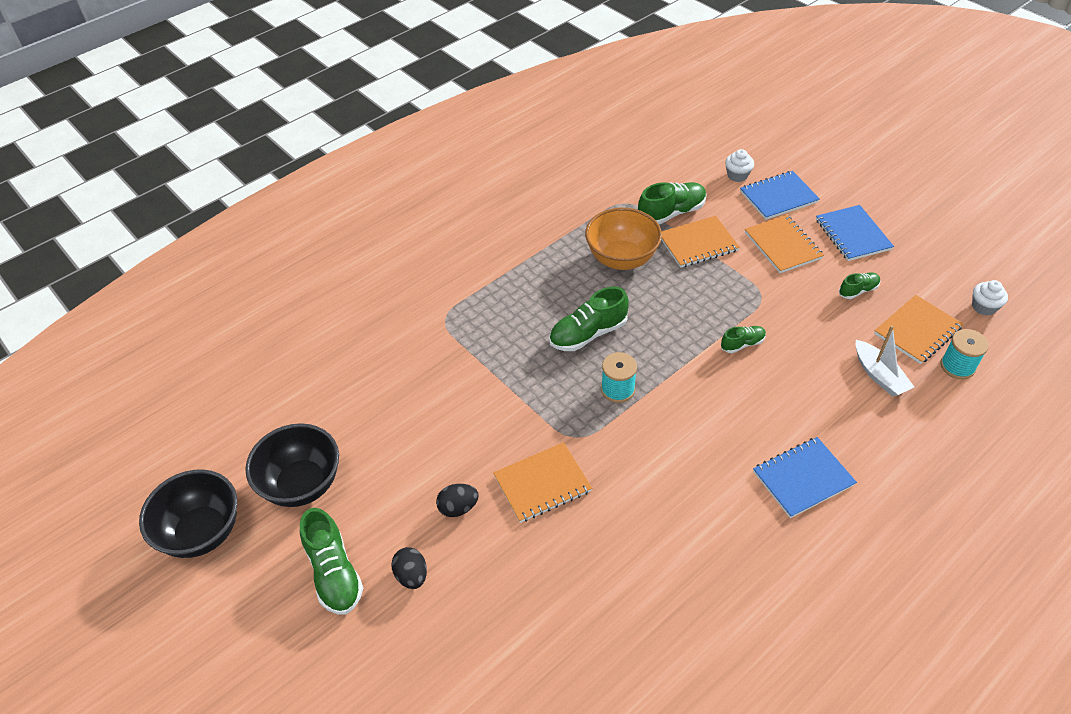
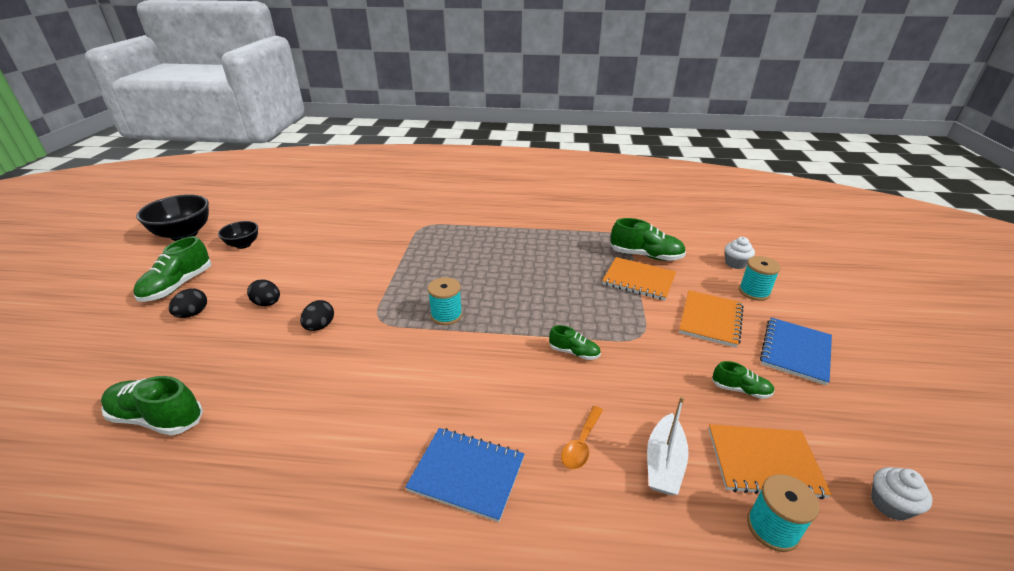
camera: 45 degrees right, 15 degrees down
black bowl [245,423,339,507] -> black bowl [218,221,258,249], size x0.57
orange notebook [493,442,592,523] -> black egg [300,300,334,331]
green shoe [549,287,629,351] -> green shoe moved to [101,376,203,436]
orange bowl [585,208,662,270] -> none
blue notebook [740,171,820,220] -> turquoise spool [739,256,781,301]
none -> orange spoon [561,406,603,470]

